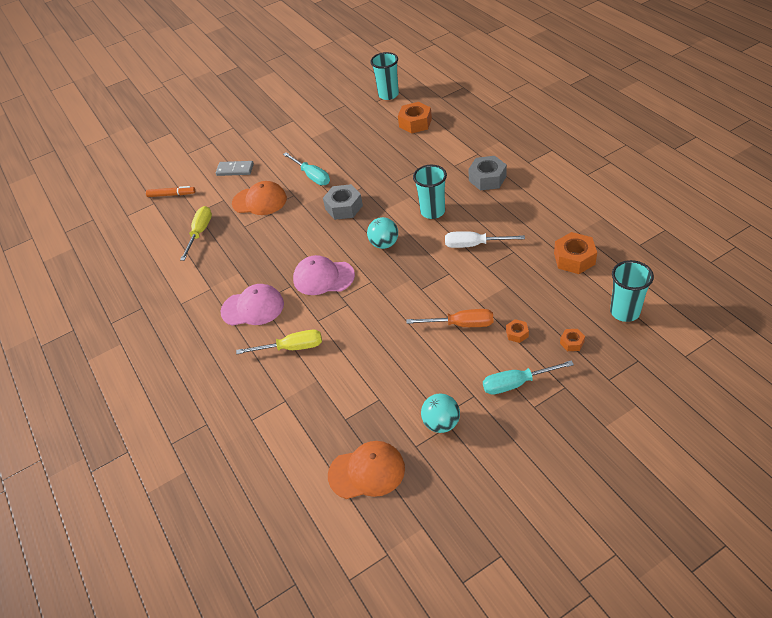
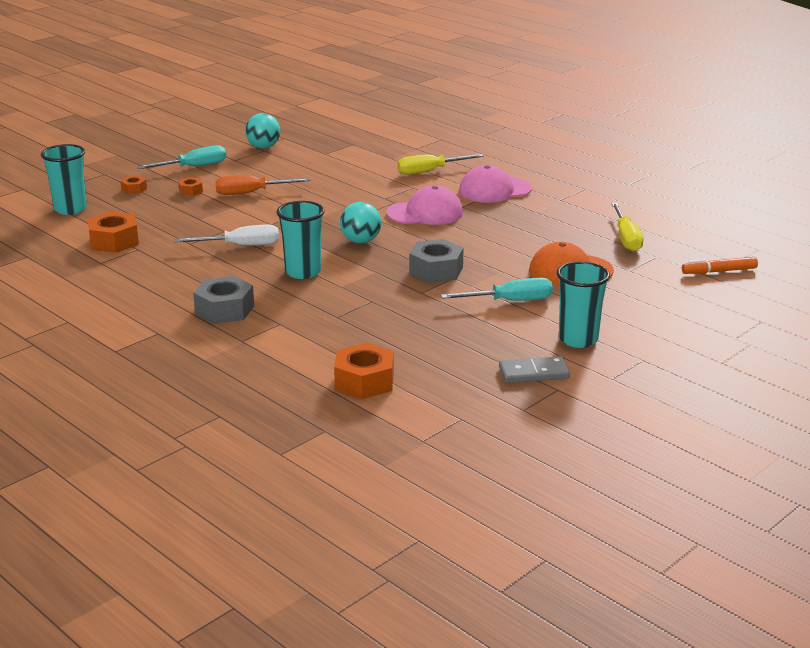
camera: 160 degrees right, 20 degrees down
grey domino [216,161,254,176] -> grey domino moved to [499,356,570,383]
turquoise screwdriver [283,152,330,185] -> turquoise screwdriver turned 135 degrees clockwise [441,278,553,301]
orange cap [328,441,405,499] -> none
turquoise cup [370,52,399,100] -> turquoise cup moved to [557,261,610,348]

